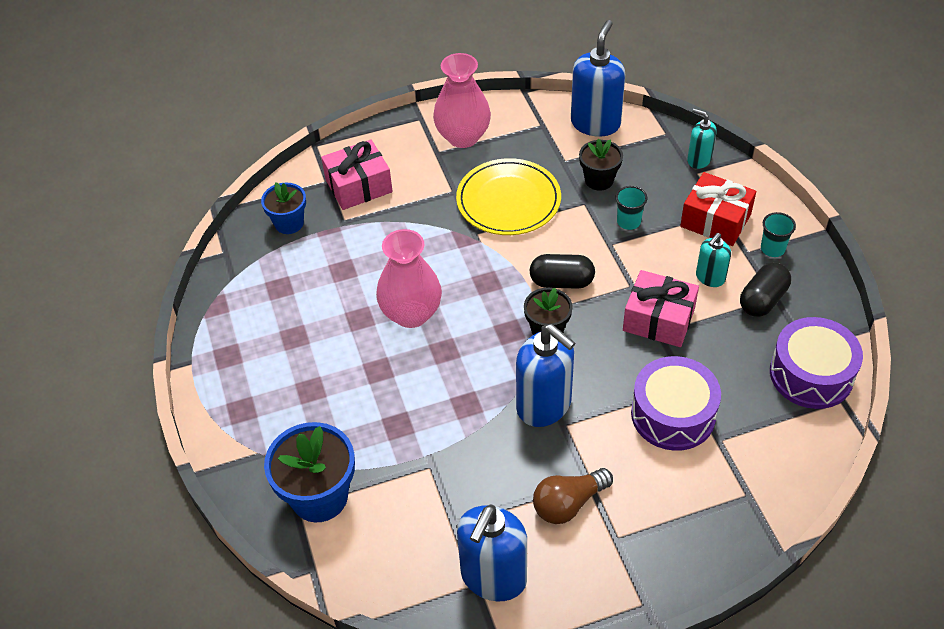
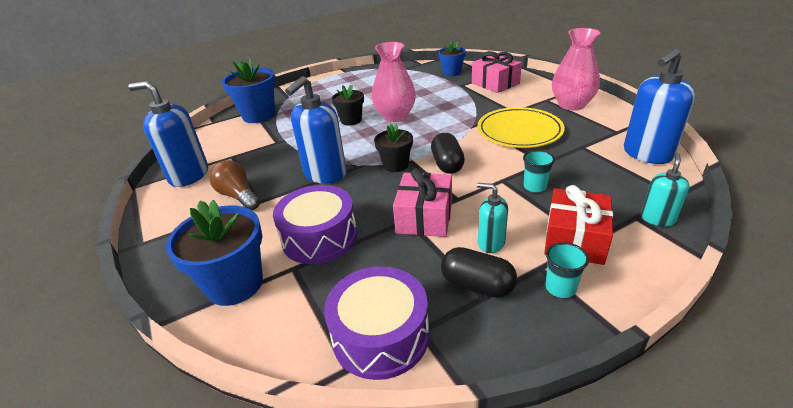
camera: 80 degrees right, 15 degrees down
blue soap dispenser [571,20,625,137] -> blue soap dispenser turned 135 degrees clockwise [624,49,695,164]
black flower pot [579,139,623,191] -> black flower pot moved to [332,85,364,125]
none -> blue flower pot [166,200,263,306]

